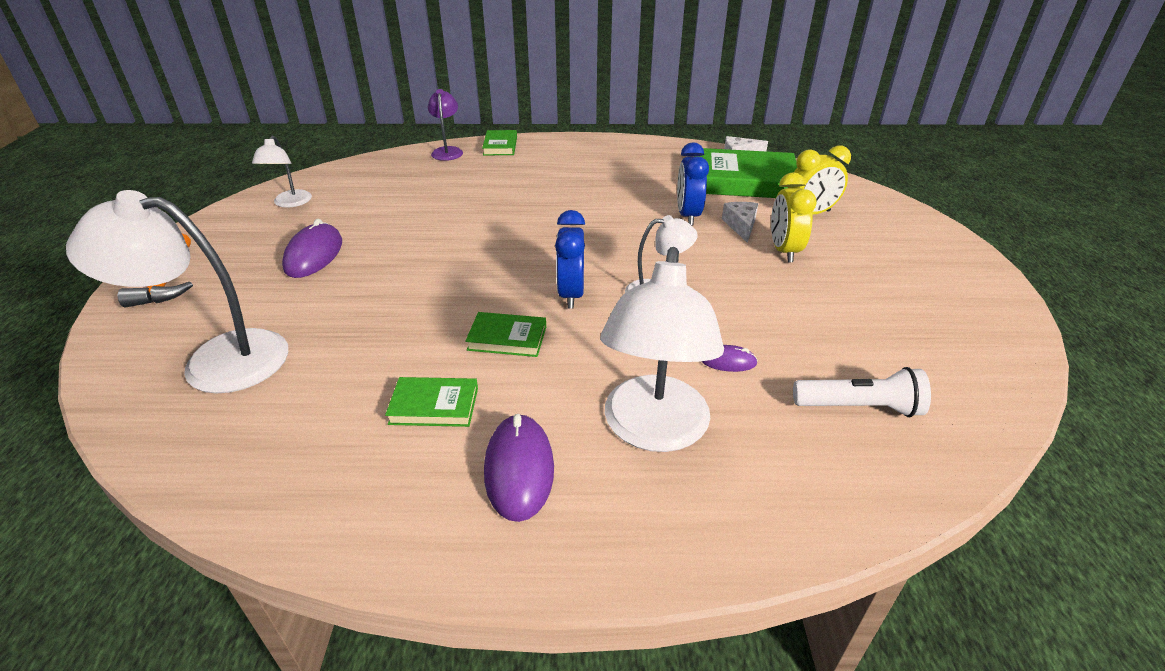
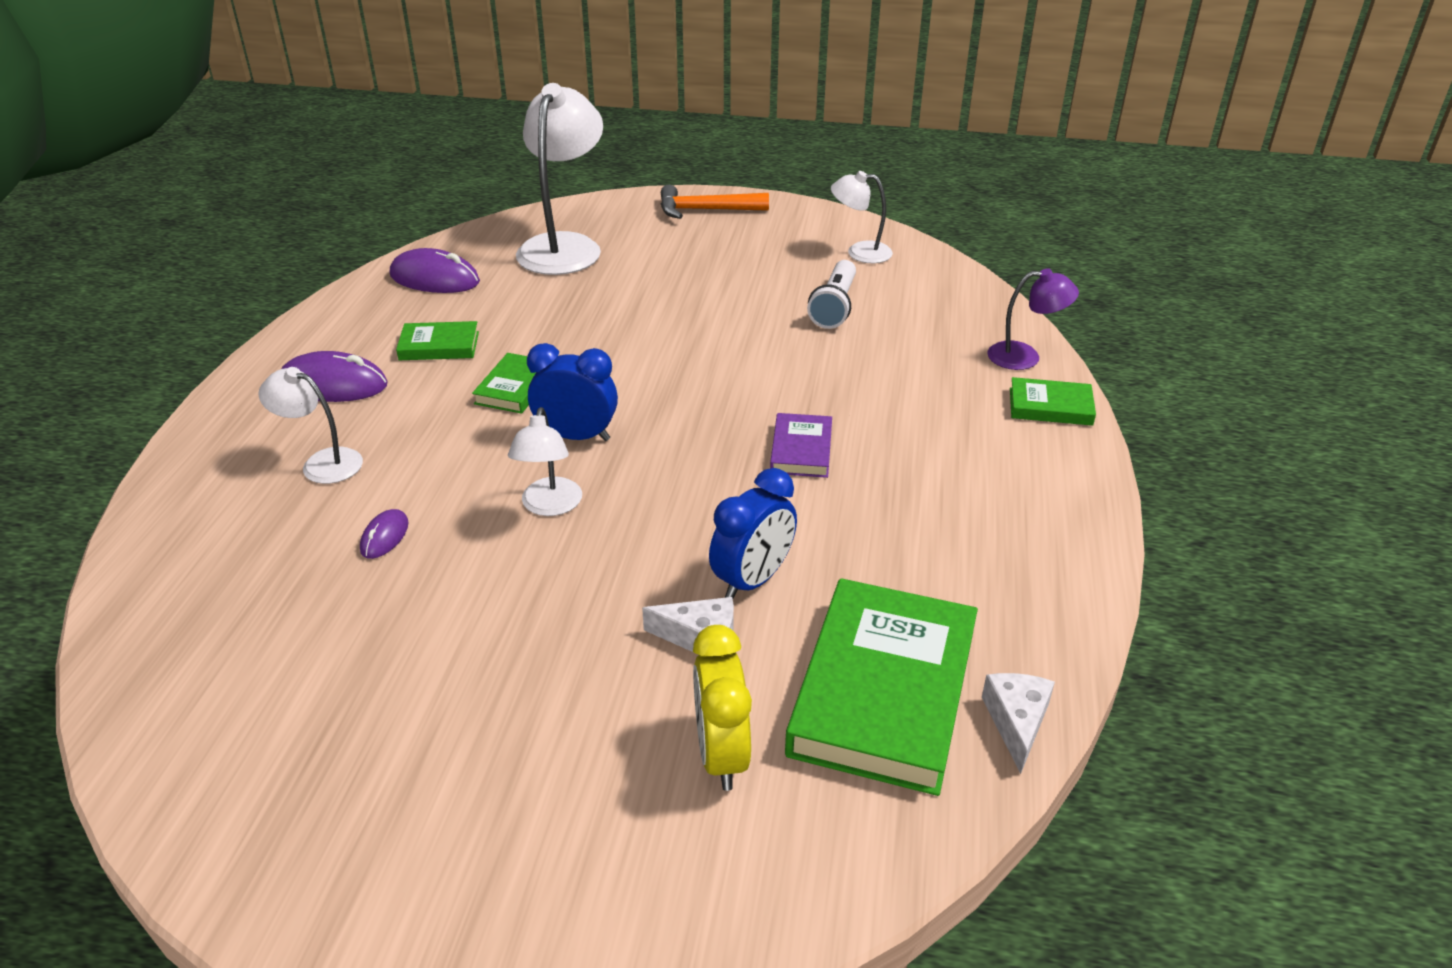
camera: 100 degrees right, 0 degrees up
purple mouse [282,218,342,278] -> purple mouse moved to [390,248,480,293]
green book [385,377,478,427] -> green book turned 75 degrees clockwise [396,321,479,360]
white lamp [600,247,724,452] -> white lamp [258,367,363,484], size x0.53
blue clock [677,143,709,225] -> blue clock turned 120 degrees clockwise [709,468,797,598]
yellow clock [771,172,817,262] -> none
white flashlight [793,367,931,417] -> white flashlight moved to [807,260,856,329]
none -> purple book [770,413,832,478]

